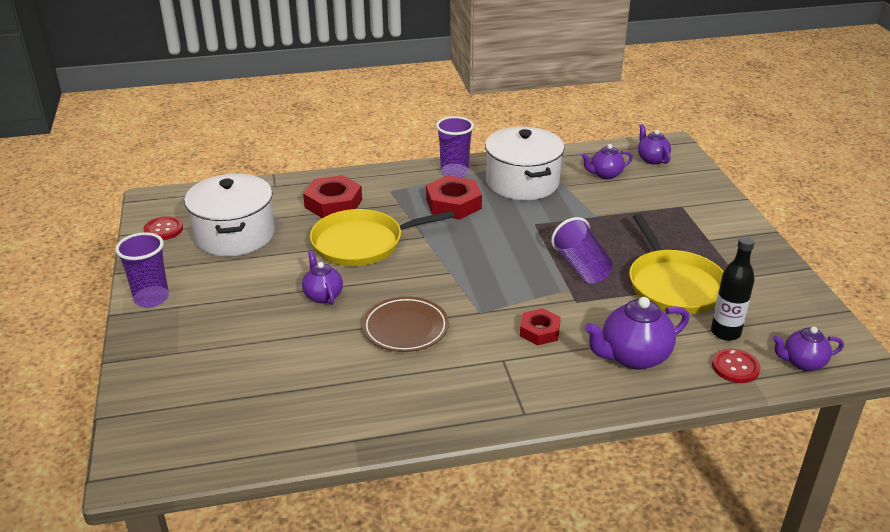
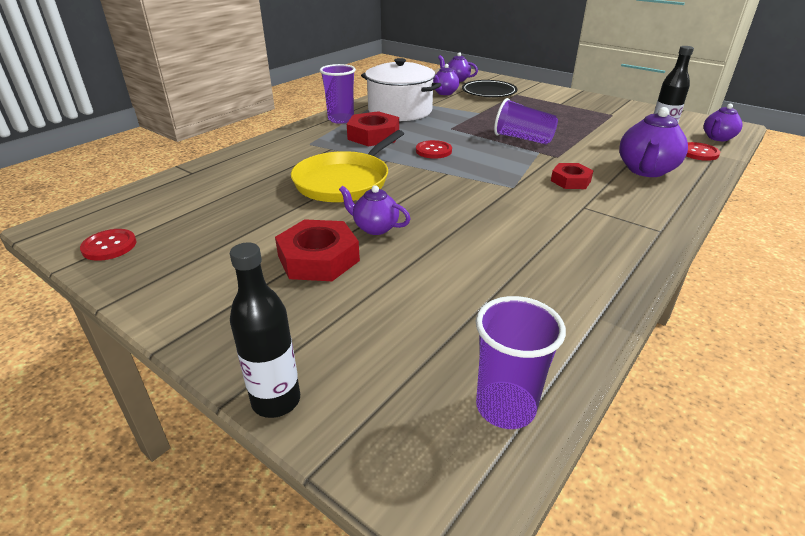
camera: 40 degrees left, 0 degrees up
purple cup [115,232,169,308] -> purple cup moved to [476,296,566,429]
white pot [184,174,275,256] -> none
red nut [303,175,362,218] -> red nut moved to [275,219,360,281]
brown plate [362,296,449,352] -> none
yellow pan [629,214,724,314] -> none
none -> black bottle [230,243,300,418]
none -> red button [416,140,452,159]
none -> black plate [462,80,517,97]

